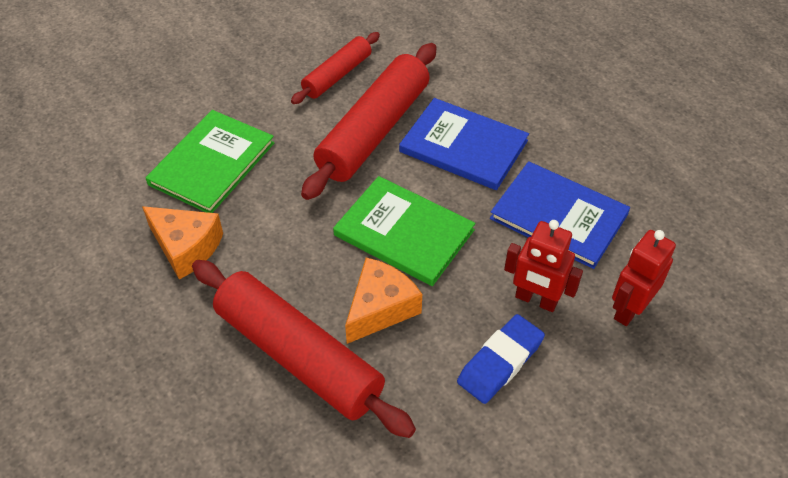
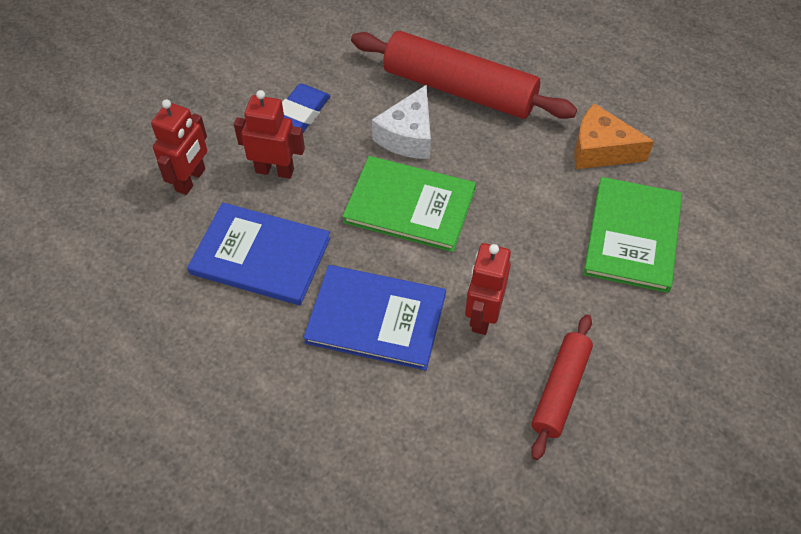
camera: 165 degrees right, 5 degrees up
red rolling pin [301,43,437,200] -> red robot [465,243,511,335]
orange cheese [345,258,422,344] -> white cheese [372,85,431,159]

